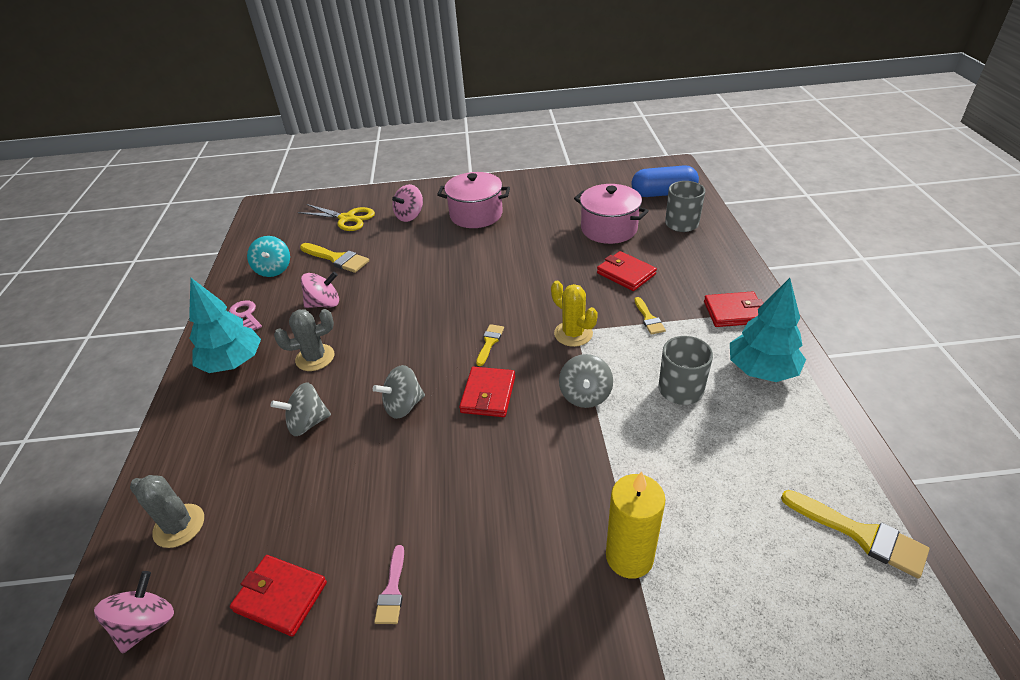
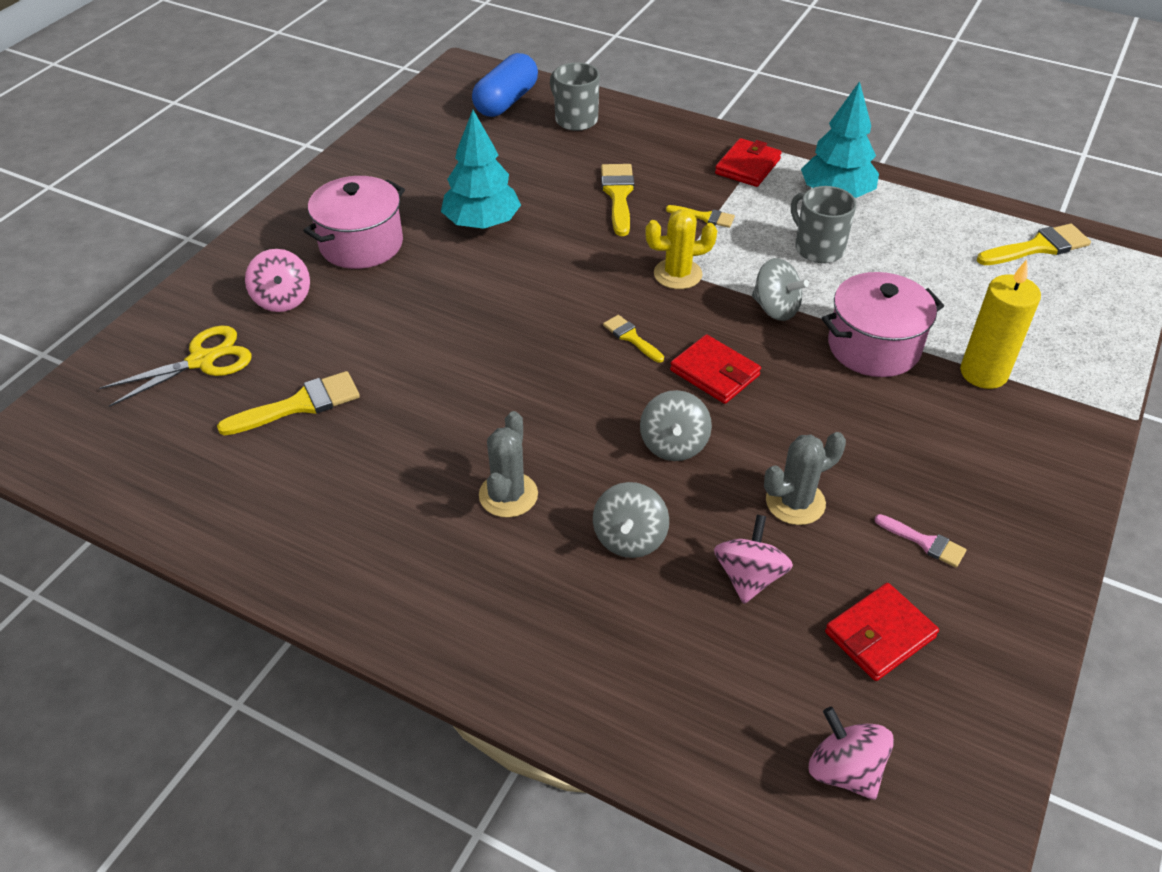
camera: 60 degrees left, 5 degrees up
grey cactus [130,475,204,548] -> grey cactus moved to [764,432,846,525]
turquoise tree [189,278,261,373] -> turquoise tree moved to [441,110,521,229]
pink key [229,300,262,331] -> none
turquoise spinning top [247,236,290,277] -> none
pink spinning top [301,272,339,308] -> pink spinning top moved to [714,515,793,604]
pink pot [574,184,649,244] -> pink pot moved to [822,272,944,377]
red wallet [597,251,657,291] -> yellow brush [601,164,634,236]

